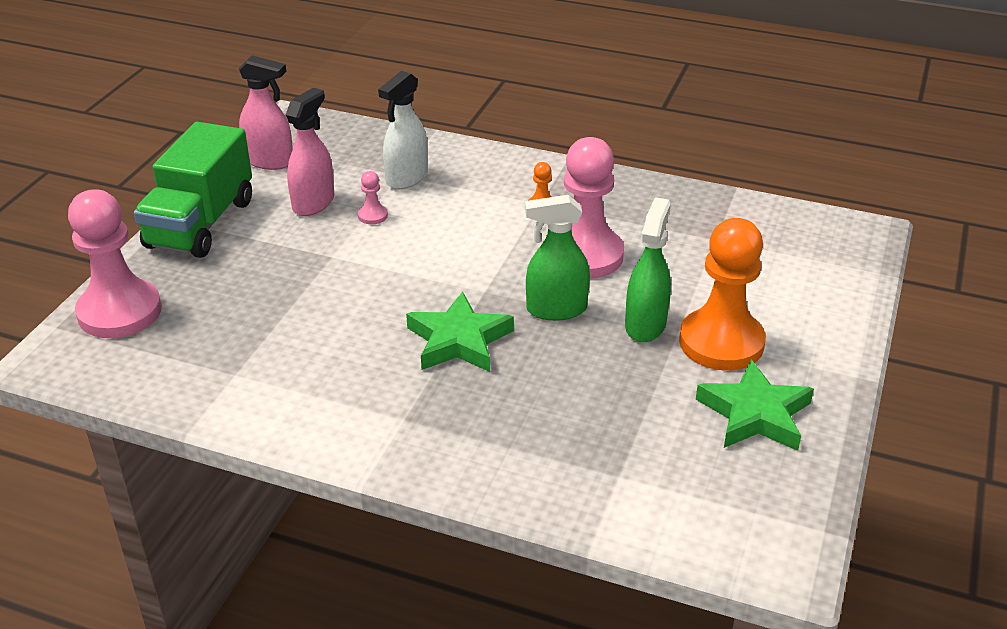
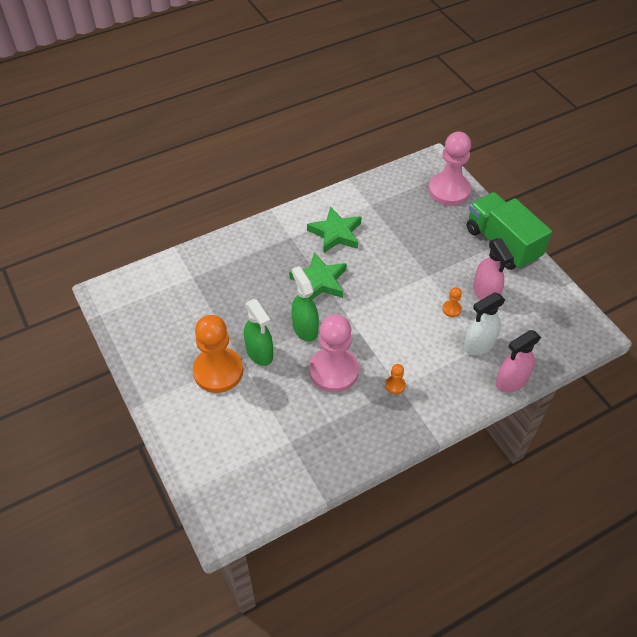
camera: 130 degrees right, 15 degrees up
pink spray bottle [238,55,293,170] -> pink spray bottle moved to [496,330,541,393]
pink pawn [358,171,388,224] -> orange pawn [442,287,462,317]
white spray bottle [378,71,428,189] -> white spray bottle turned 105 degrees counterclockwise [463,292,505,355]
green spray bottle [525,195,590,321] -> green spray bottle turned 60 degrees counterclockwise [291,266,319,342]
green star [696,360,814,451] -> green star moved to [307,206,362,254]

